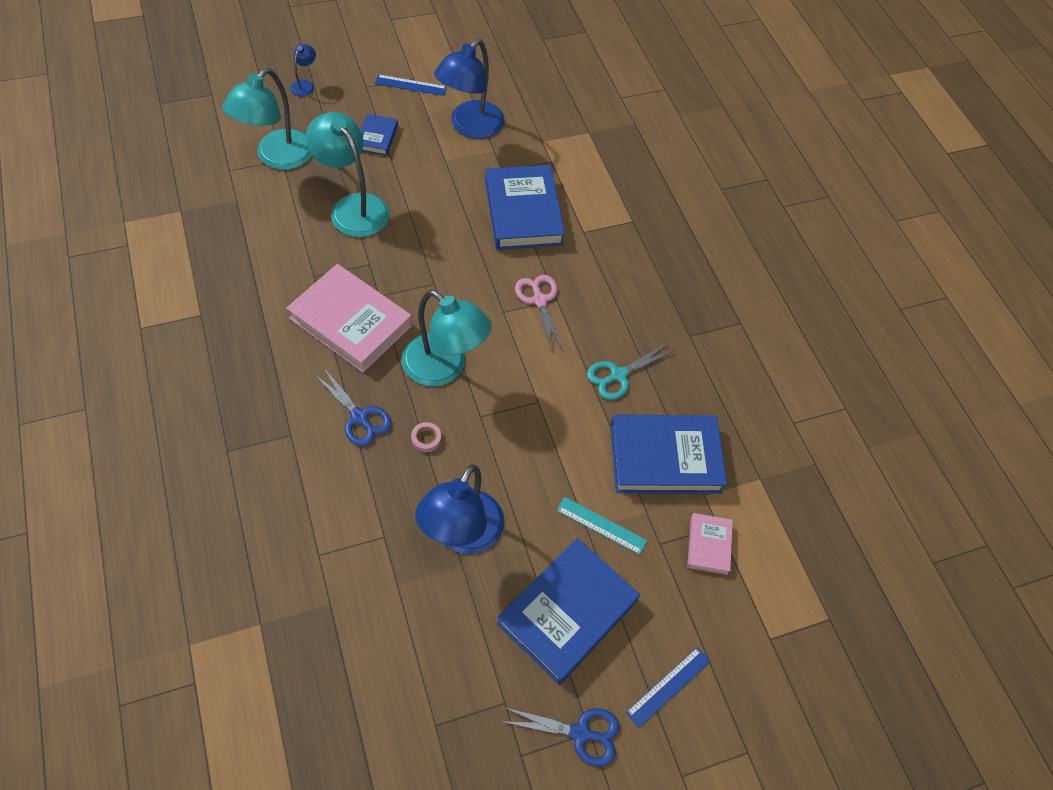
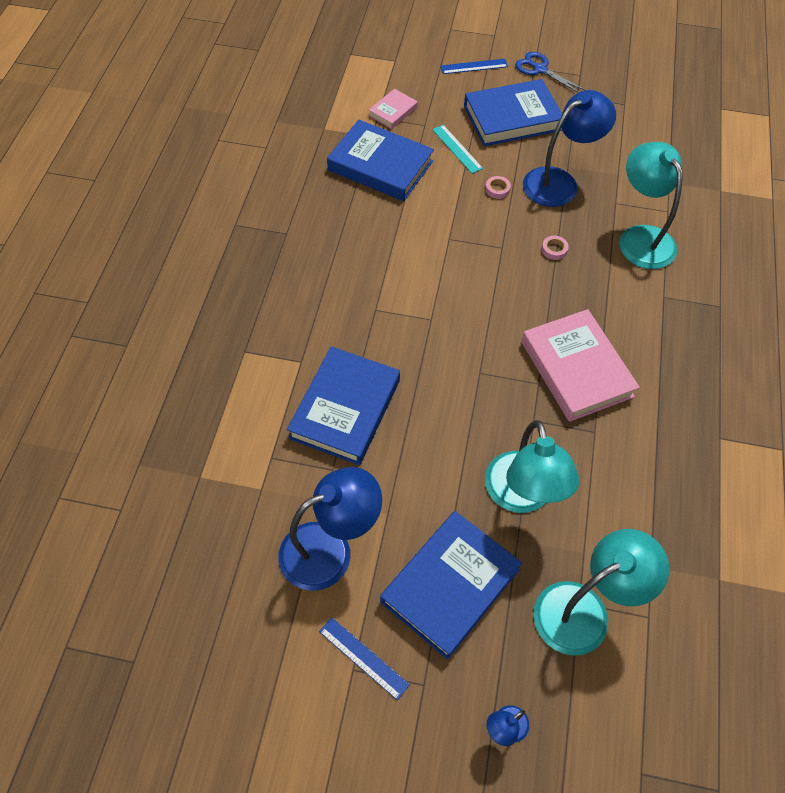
camera: 145 degrees left, 0 degrees up
blue scissors [314,367,392,446] -> none
blue book [360,114,398,156] -> blue book [380,511,522,659], size x2.01
turquoise lamp [402,290,491,386] -> turquoise lamp moved to [619,142,682,269]
pink scissors [515,275,563,352] -> none
turquoise scissors [587,343,675,400] -> none
none -> pink tape [485,176,511,199]

